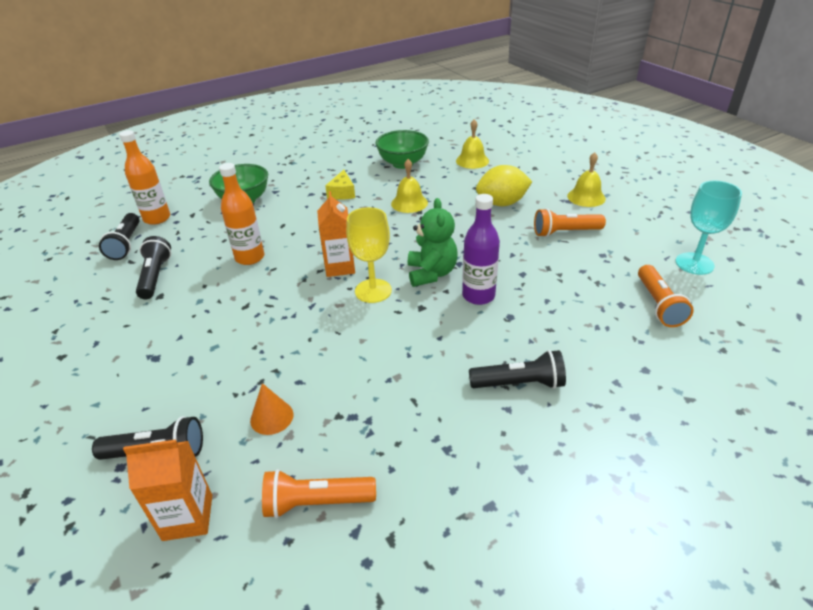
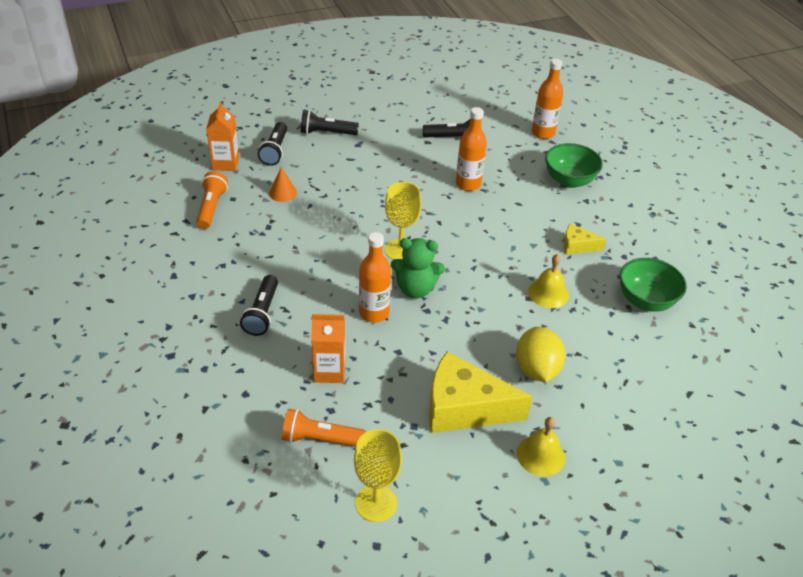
camera: 95 degrees right, 5 degrees up
black flashlight [99,213,139,260] -> black flashlight moved to [301,110,359,135]
orange carton [317,191,355,277] -> orange carton moved to [311,314,345,383]
yellow bell [456,119,489,169] -> none
purple bottle [462,194,500,305] -> orange bottle [359,232,391,323]
orange flashlight [534,208,606,237] -> yellow cheese [429,351,532,433]
turquoise goblet [676,180,742,275] -> yellow goblet [354,429,402,522]

